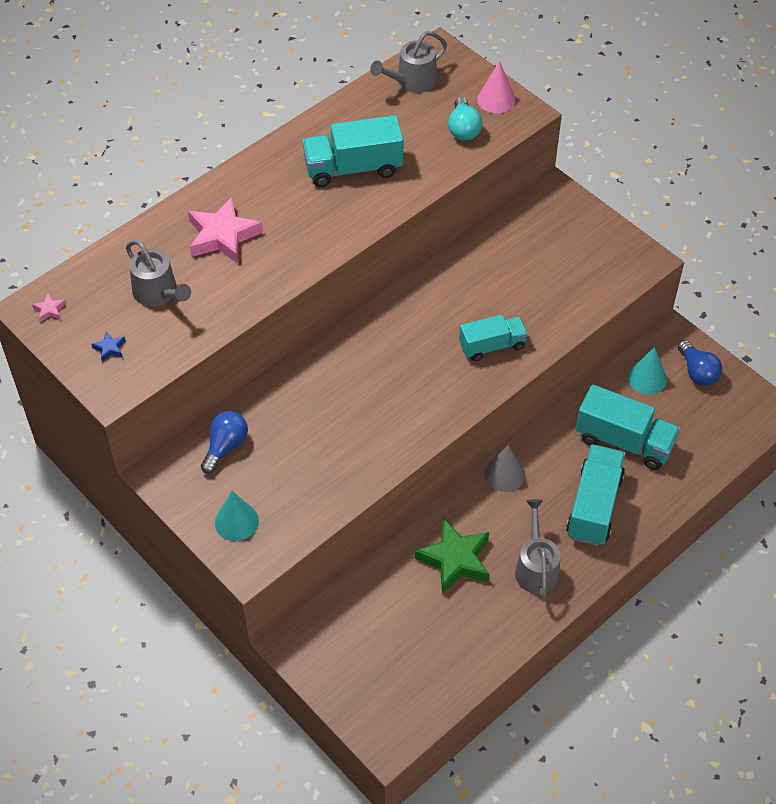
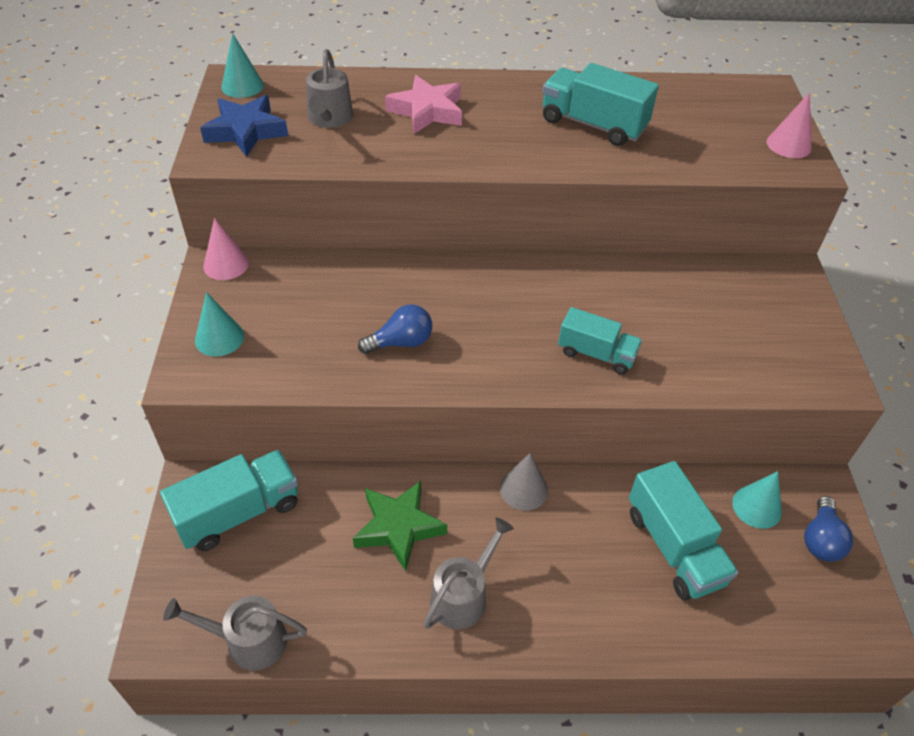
camera: 40 degrees right, 5 degrees down
pink star [32,294,66,322] -> turquoise cone [221,33,264,98]
blue star [92,332,126,362] -> blue star [200,95,288,157], size x2.40
blue light bulb [201,411,248,474] -> blue light bulb moved to [358,304,432,354]
grey watering can [370,31,447,93] -> grey watering can moved to [163,596,307,670]
turquoise light bulb [448,97,482,141] -> none
turquoise truck [566,444,625,546] -> turquoise truck moved to [160,450,298,551]
none -> pink cone [203,218,249,280]

